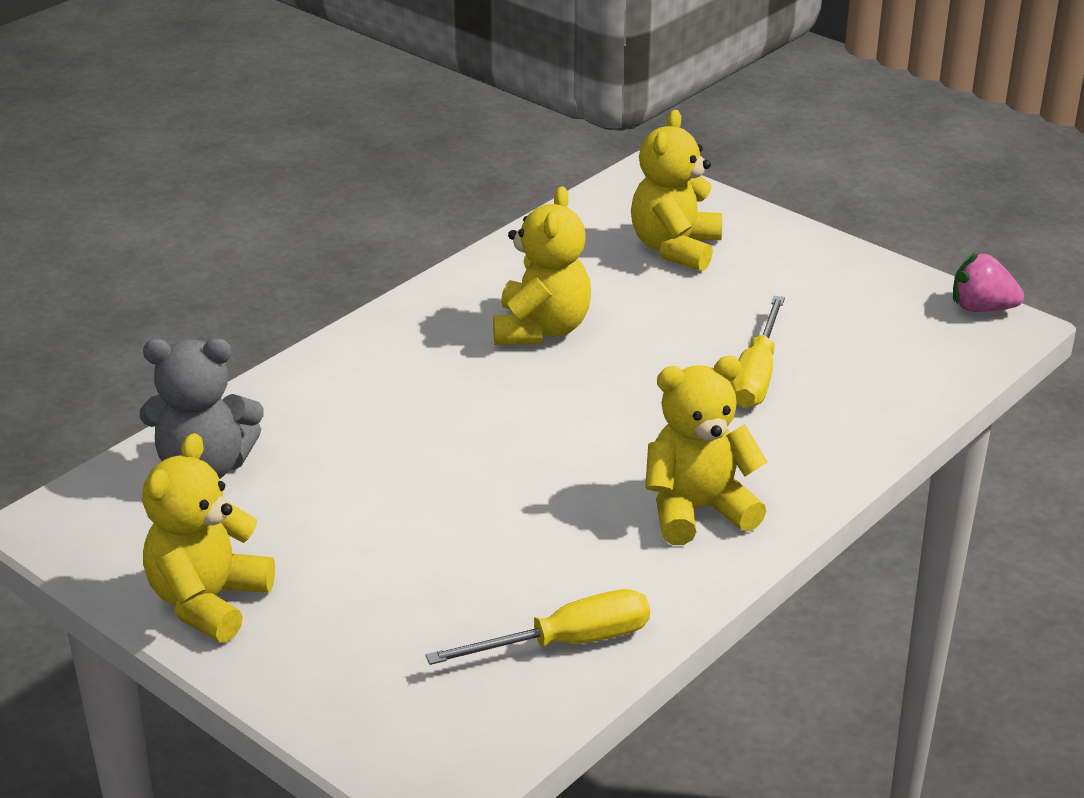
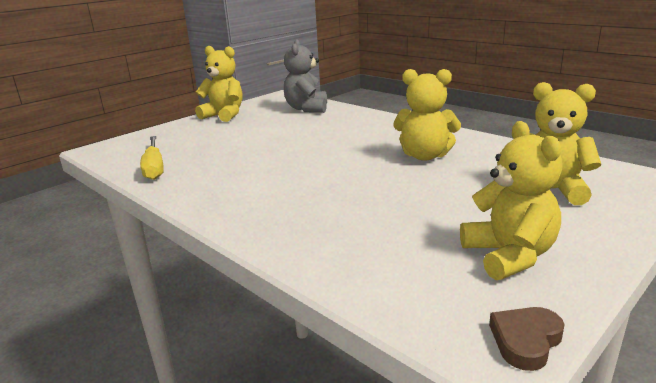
camera: 95 degrees right, 10 degrees down
yellow teddy bear [645,356,768,545] -> yellow teddy bear moved to [460,121,563,280]
yellow screwdriver [730,296,785,408] -> none
pink strawberry [953,253,1024,312] -> brown heart [489,307,565,371]

